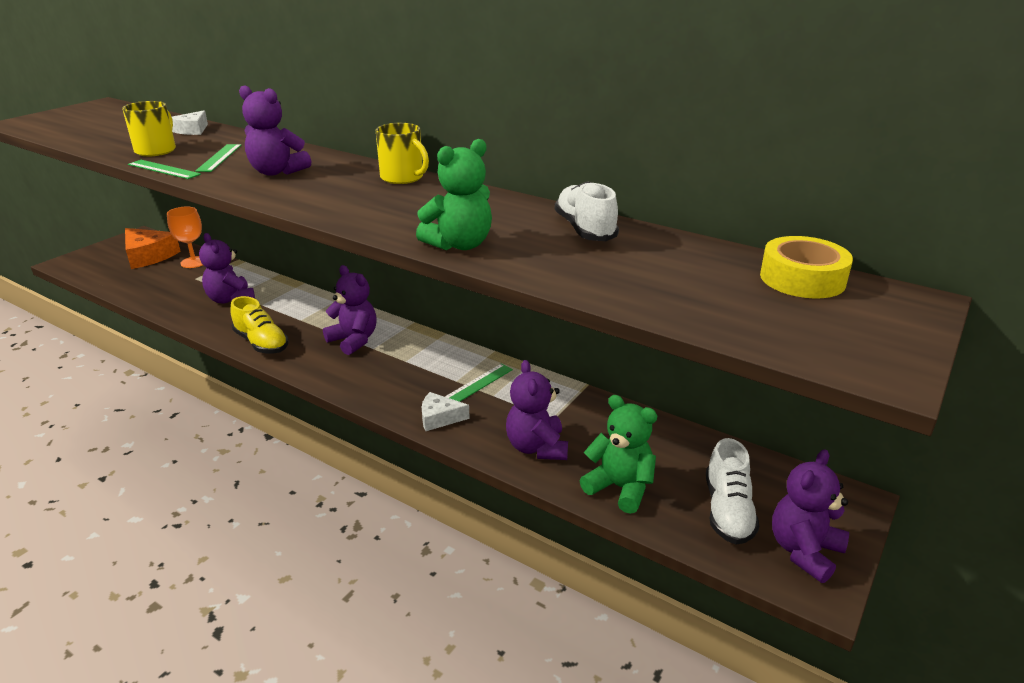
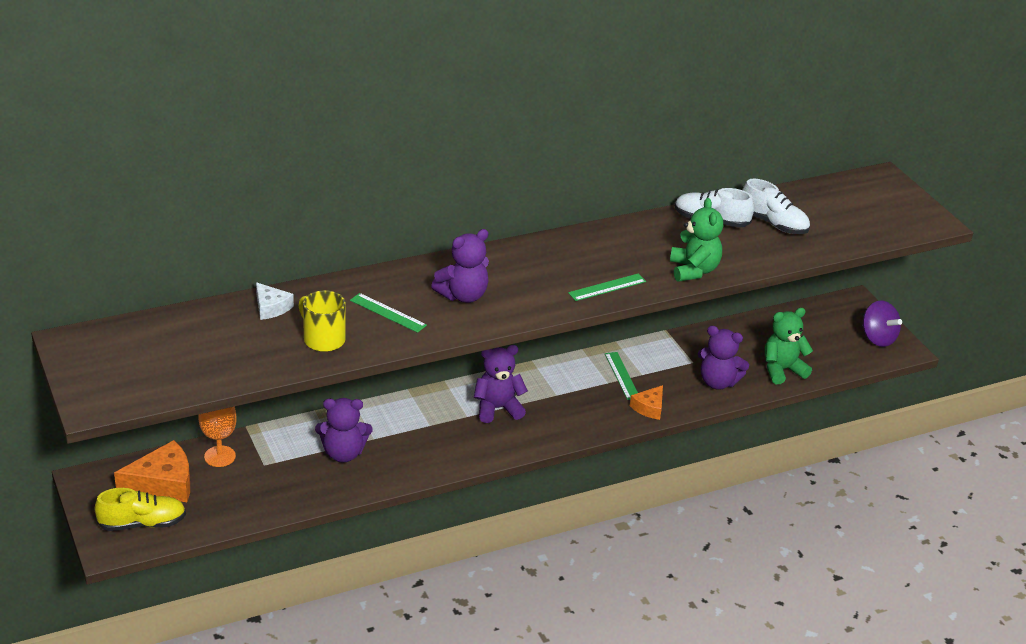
camera: 60 degrees left, 5 degrees up
green ruler [128,160,201,179] -> green ruler moved to [568,273,646,301]
yellow shoe [230,296,289,354] -> yellow shoe moved to [94,488,186,531]
yellow mug [376,123,429,184] -> none
white cheese [422,392,470,431] -> orange cheese [630,385,663,420]
white shoe [706,438,759,544] -> white shoe moved to [742,178,810,234]
yellow tape [760,236,853,299] -> none
purple teddy bear [772,449,849,583] -> purple spinning top [863,301,902,347]

